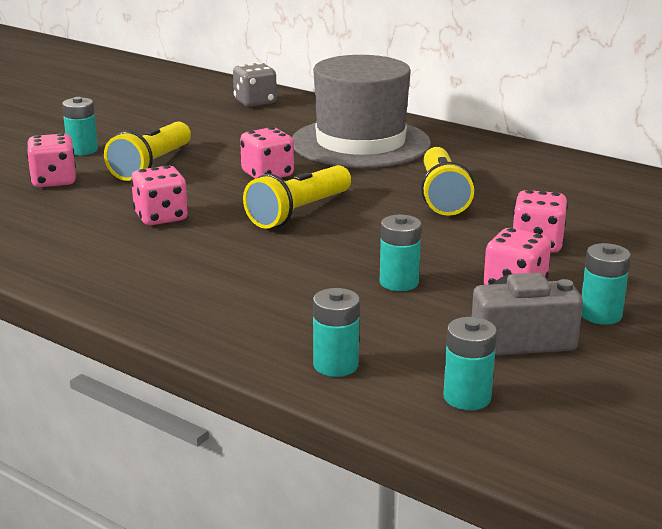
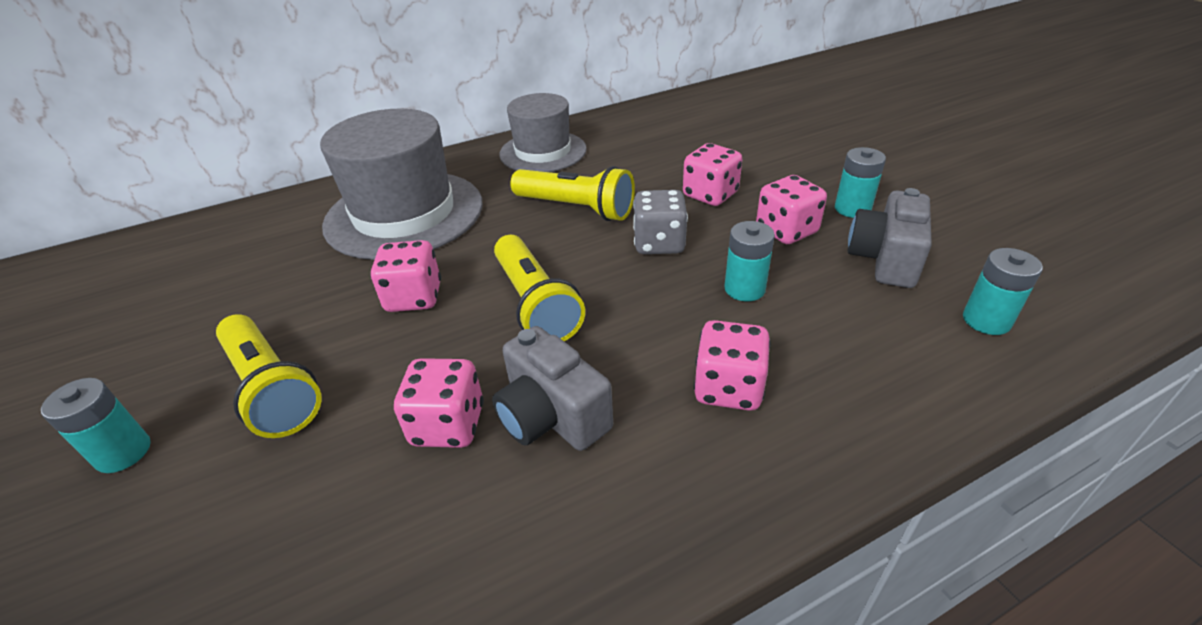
camera: 60 degrees left, 15 degrees up
pink dice [27,133,76,187] -> pink dice moved to [694,320,771,411]
grey dice [233,62,277,107] -> grey dice moved to [633,190,688,254]
turquoise battery [313,288,360,377] -> none
none -> grey camera [492,326,613,451]
none -> grey hat [499,93,587,172]

